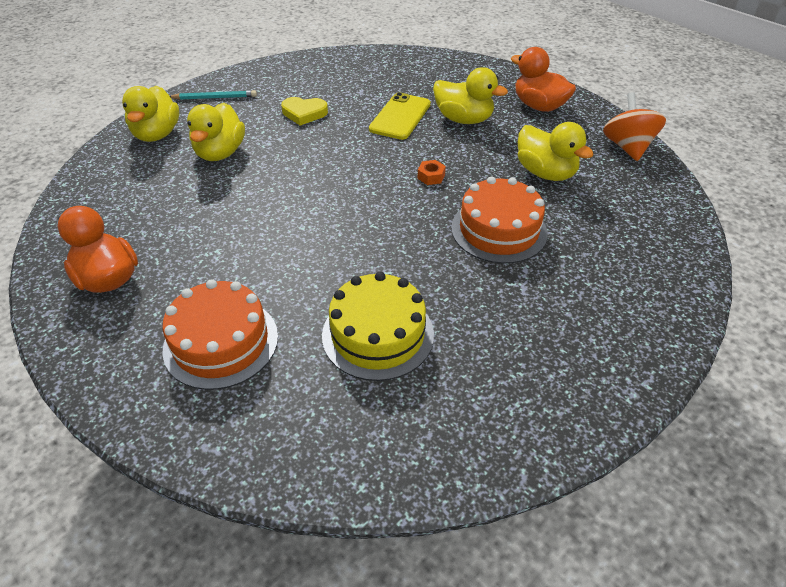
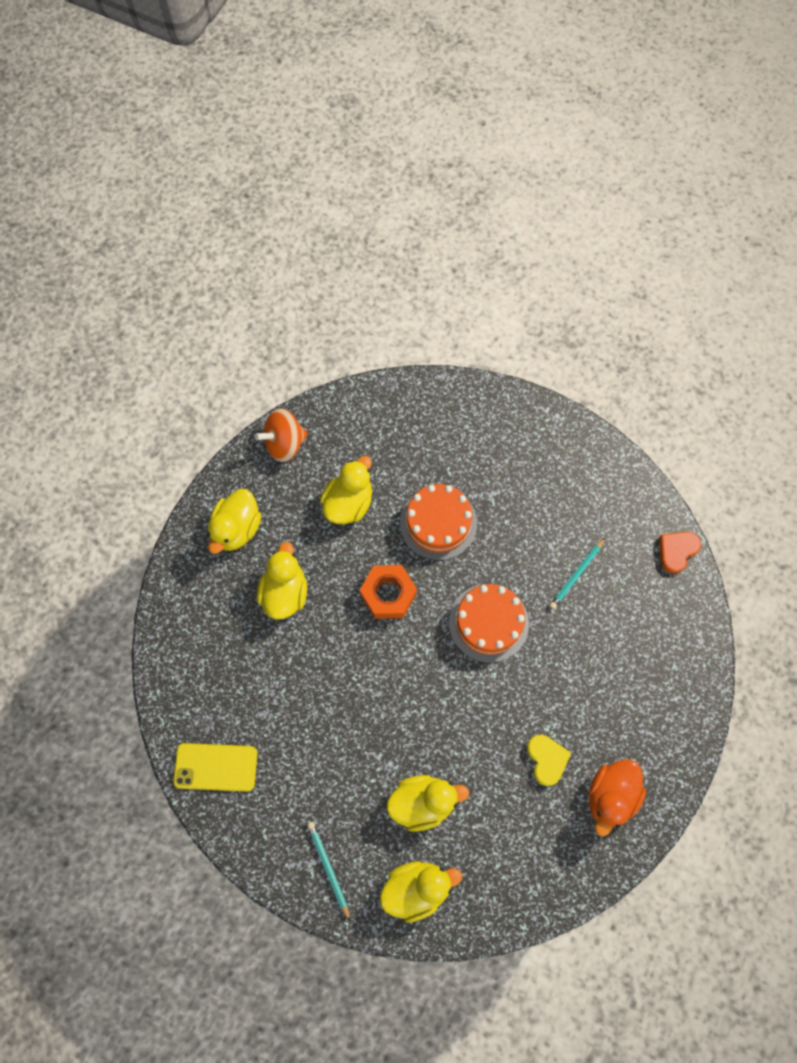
camera: 110 degrees left, 25 degrees up
orange cake [163,279,278,390] -> orange cake moved to [449,584,529,663]
yellow heart [281,97,328,125] -> yellow heart moved to [527,735,571,786]
yellow cake [322,272,434,381] -> turquoise pencil [549,538,605,609]
yellow phone [369,92,431,140] -> yellow phone moved to [173,743,257,792]
orange nut [417,160,446,185] -> orange nut [360,565,417,619], size x2.17
orange duck [511,47,576,112] -> yellow duck [207,489,261,554]
none -> orange heart [659,532,701,574]

